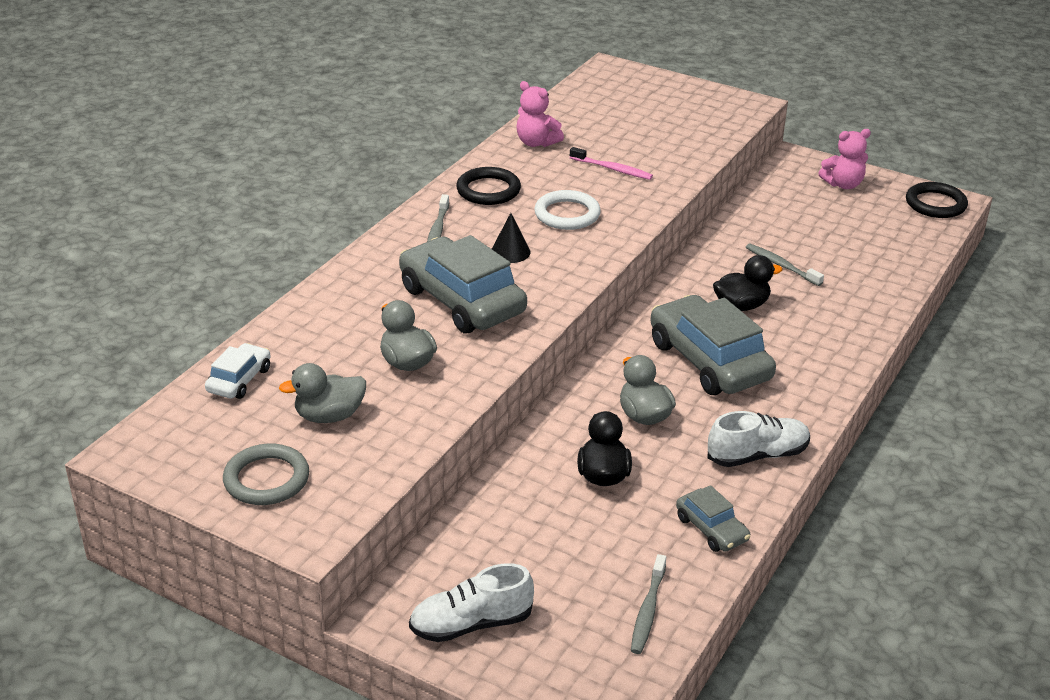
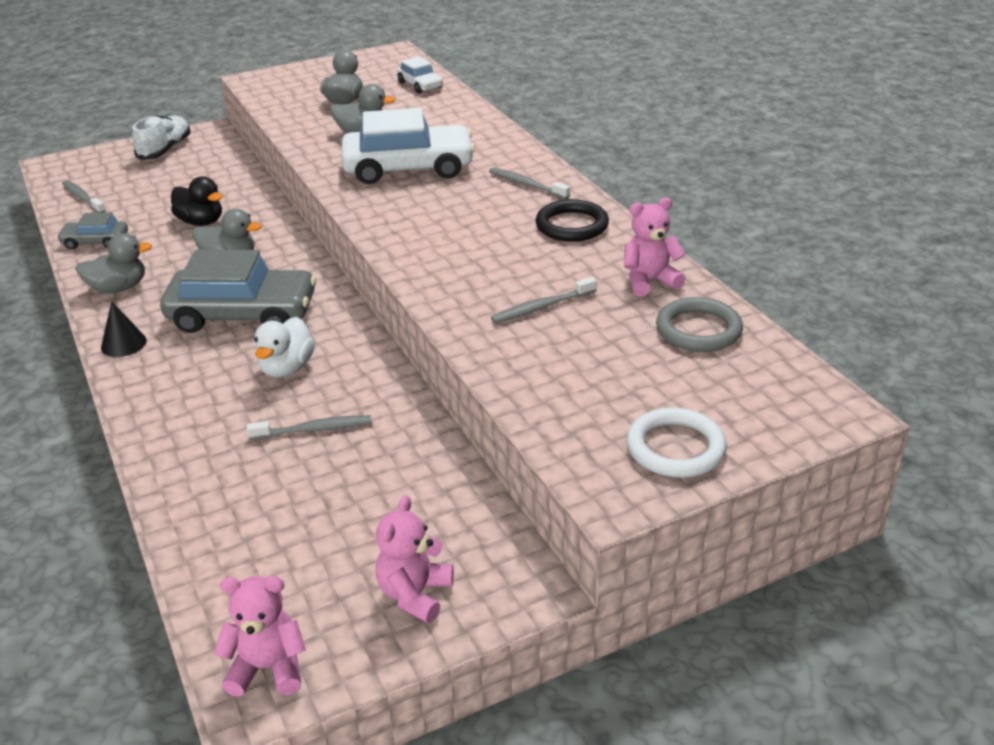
camera: 125 degrees right, 0 degrees up
grey ring [223,444,309,505] -> grey ring moved to [656,297,743,352]
grey car [399,235,527,333] -> white car [341,108,475,184]
black cone [492,213,530,263] -> black cone moved to [101,301,147,357]
white ring [534,190,601,230] -> white ring moved to [627,407,727,478]
pink toothbrush [570,147,653,180] -> grey toothbrush [491,277,597,323]
white shoe [708,411,810,467] -> grey duck [75,233,152,293]
black duck [713,255,782,311] -> white duck [254,317,315,377]
black ring [906,182,968,218] -> pink teddy bear [214,576,306,697]

